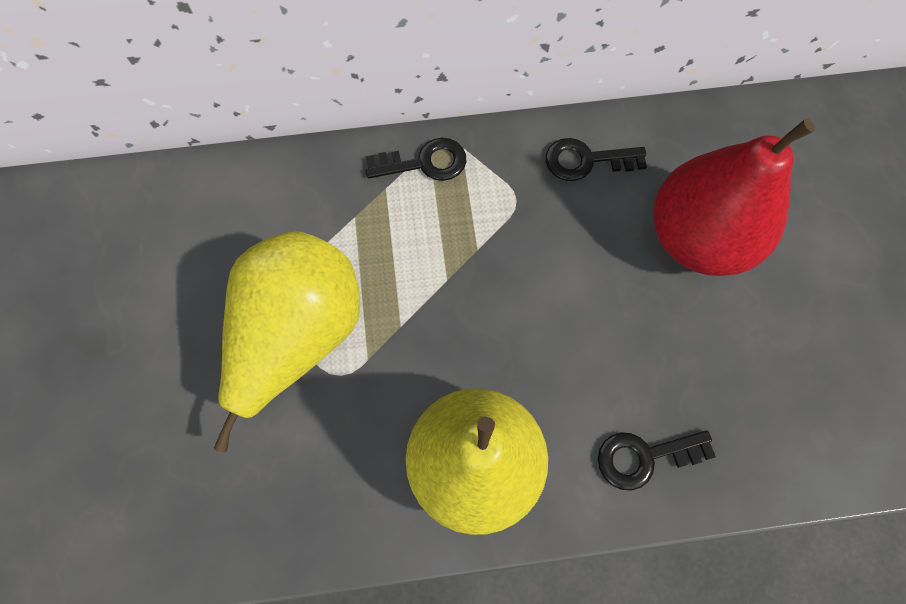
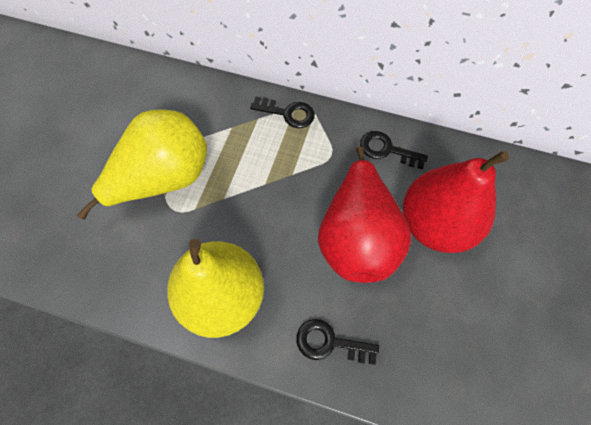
camera: 25 degrees right, 5 degrees down
none -> red pear [318,146,411,283]

